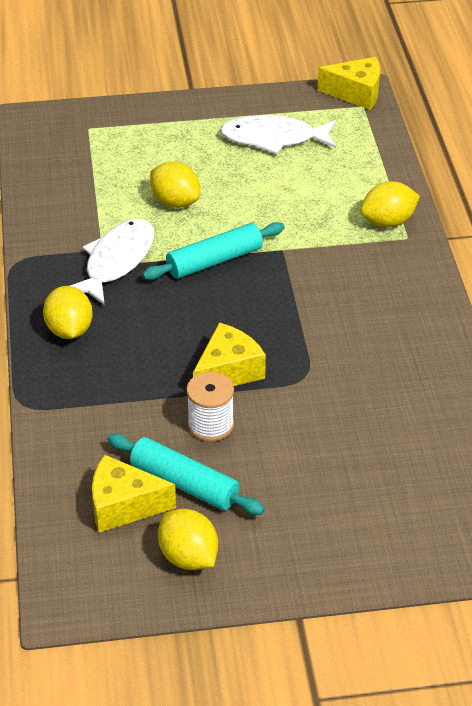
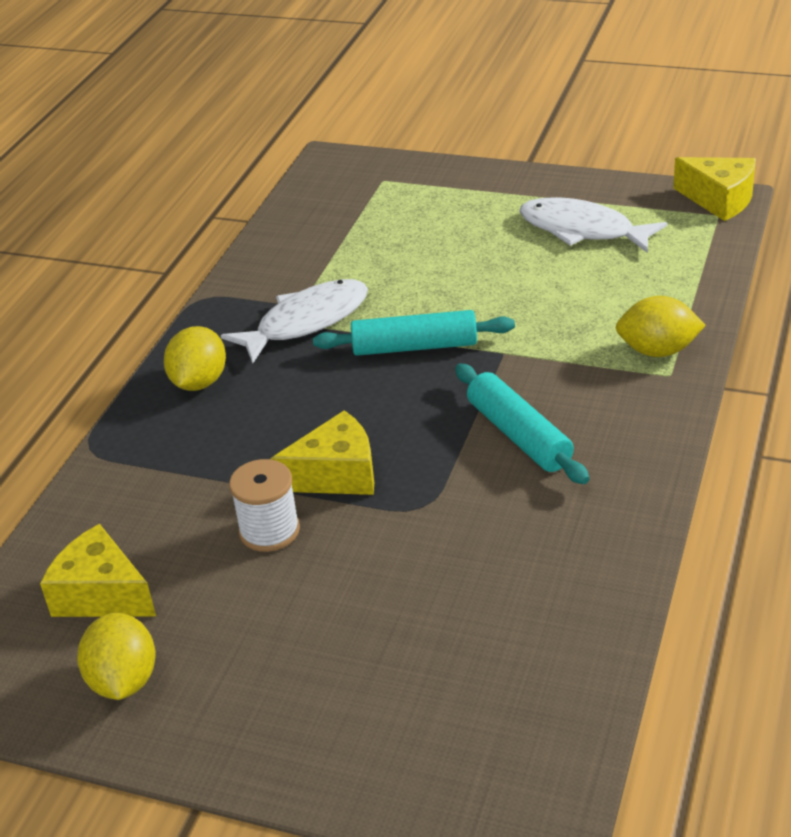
camera: 30 degrees right, 5 degrees down
turquoise rolling pin [107,433,265,515] -> turquoise rolling pin moved to [455,364,589,484]
yellow lemon [150,161,200,208] -> none

